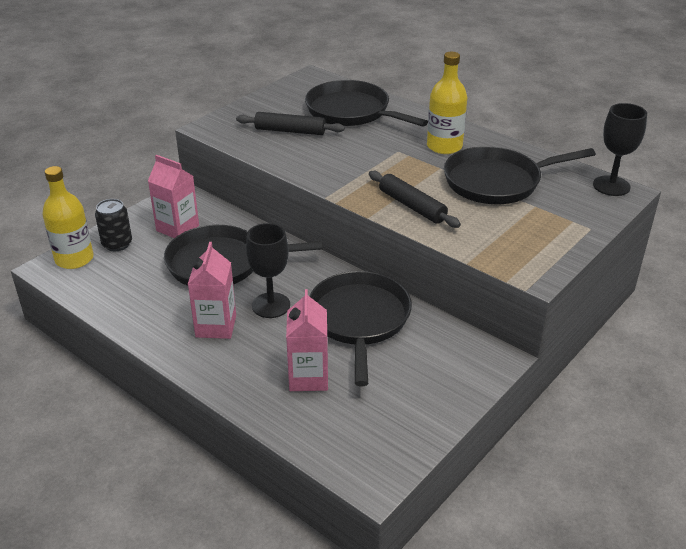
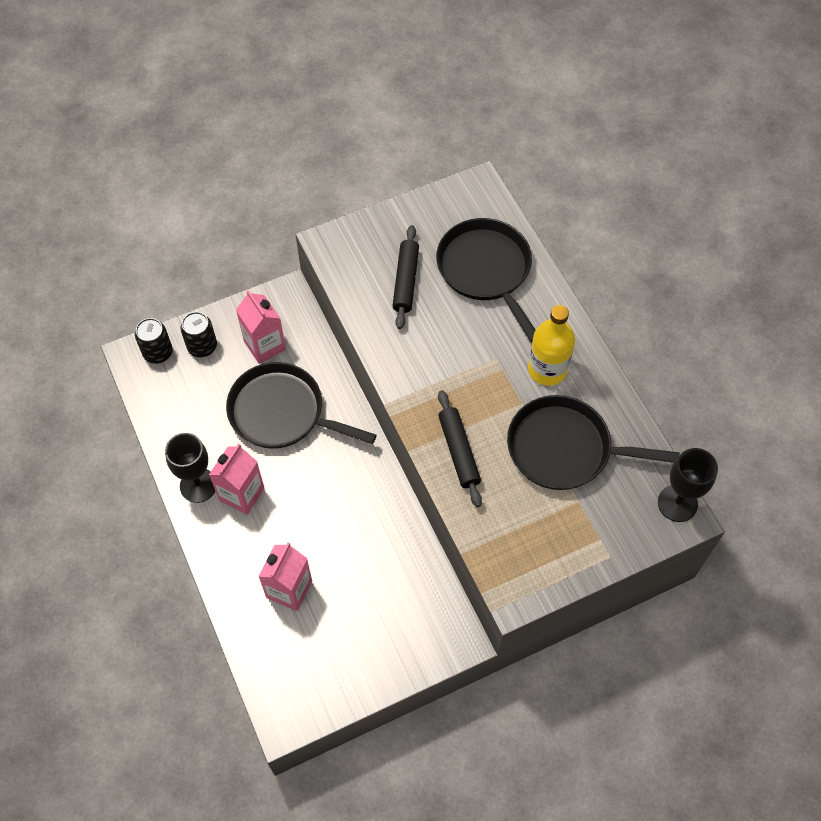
camera: 25 degrees right, 25 degrees up
yellow bottle [42,166,94,269] -> black can [135,318,173,364]
black rolling pin [236,112,345,135] -> black rolling pin turned 60 degrees clockwise [392,225,419,329]
black goblet [246,223,290,318] -> black goblet moved to [165,433,215,503]
black pan [309,271,412,386] -> none

